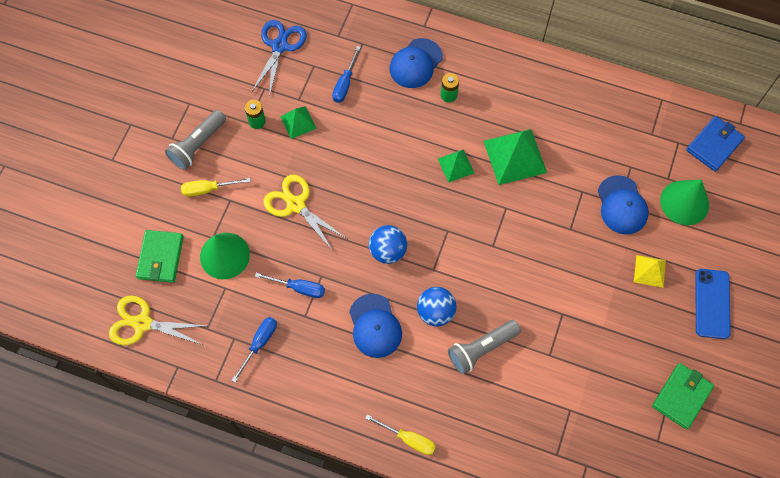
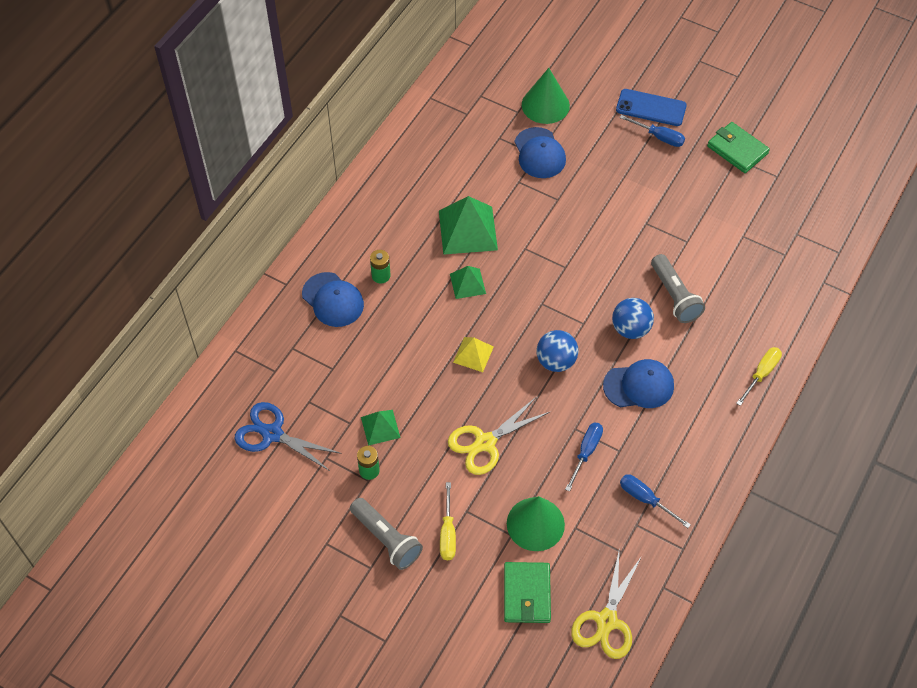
camera: 80 degrees left, 10 degrees down
green wallet [136,230,184,283] -> green wallet turned 75 degrees clockwise [504,562,551,623]
blue screwdriver [332,46,361,103] -> blue screwdriver moved to [620,115,685,147]
blue cap [598,175,649,234] -> blue cap turned 75 degrees clockwise [515,127,566,178]
yellow pyramid [634,255,666,288] -> yellow pyramid moved to [453,337,494,372]
blue wallet [686,116,745,172] -> none

